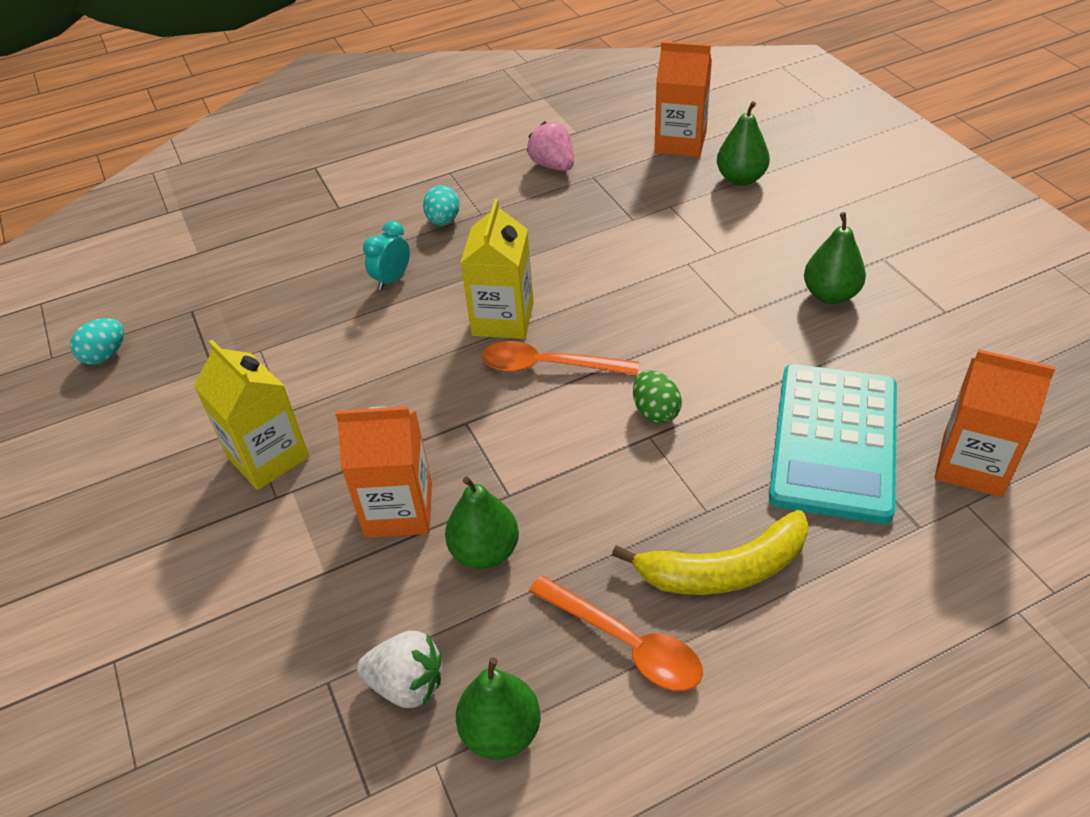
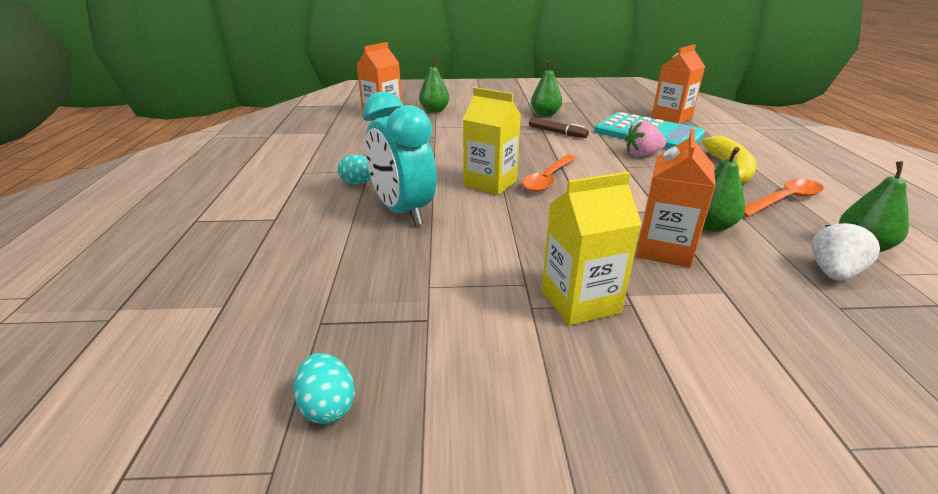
camera: 70 degrees left, 15 degrees down
turquoise clock [363,221,410,290] -> turquoise clock [363,91,437,226], size x2.16
pink strawberry [527,121,574,171] -> pink strawberry moved to [625,121,666,157]
green egg [633,370,682,424] -> none
none -> brown marker [529,117,589,138]

